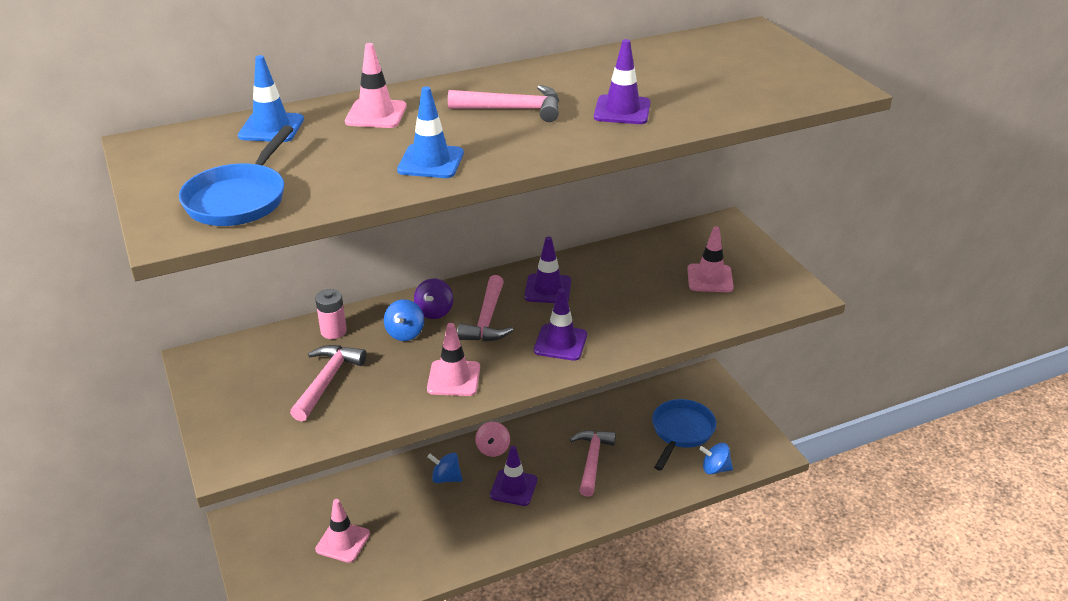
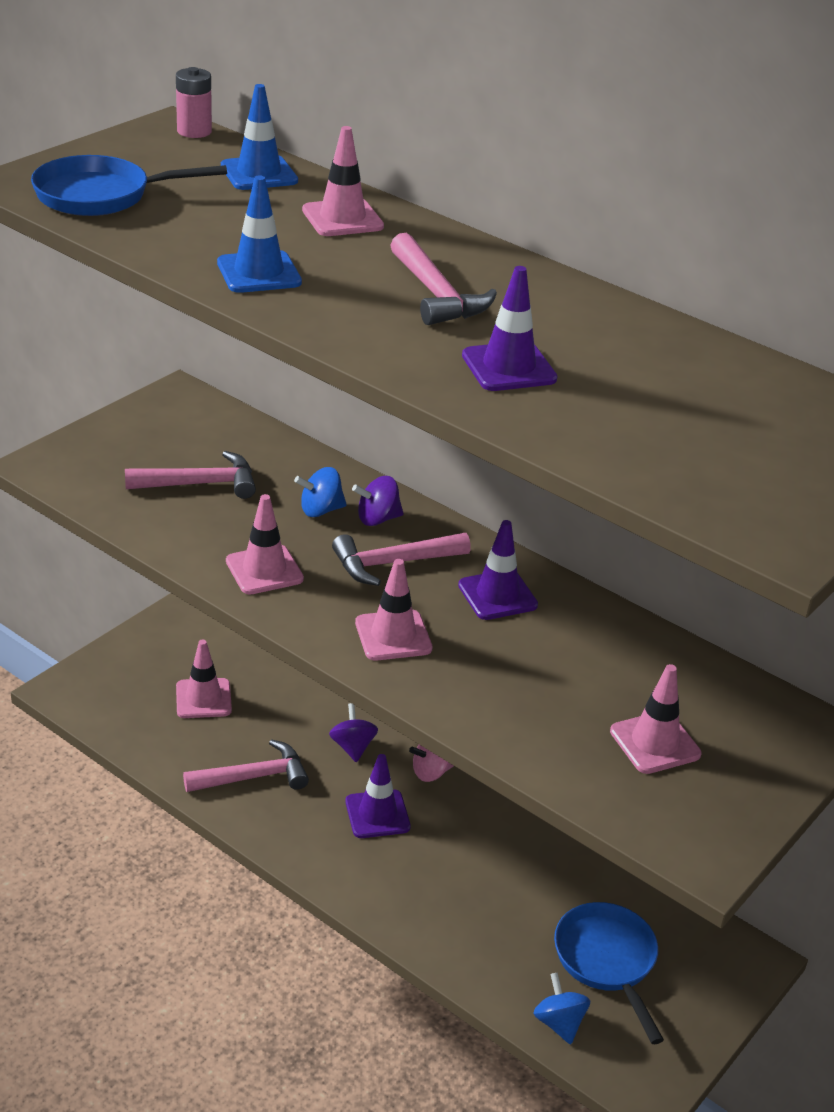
camera: 60 degrees right, 0 degrees up
pink battery [315,289,347,339] -> pink battery moved to [176,67,212,138]
blue spinning top [427,453,463,483] -> purple spinning top [329,703,378,762]
purple traffic cone [534,288,587,361] -> pink traffic cone [355,559,433,661]
pink hammer [569,430,616,497] -> pink hammer moved to [183,739,309,792]
blue pan [652,399,716,471] -> blue pan turned 105 degrees counterclockwise [554,902,664,1044]

